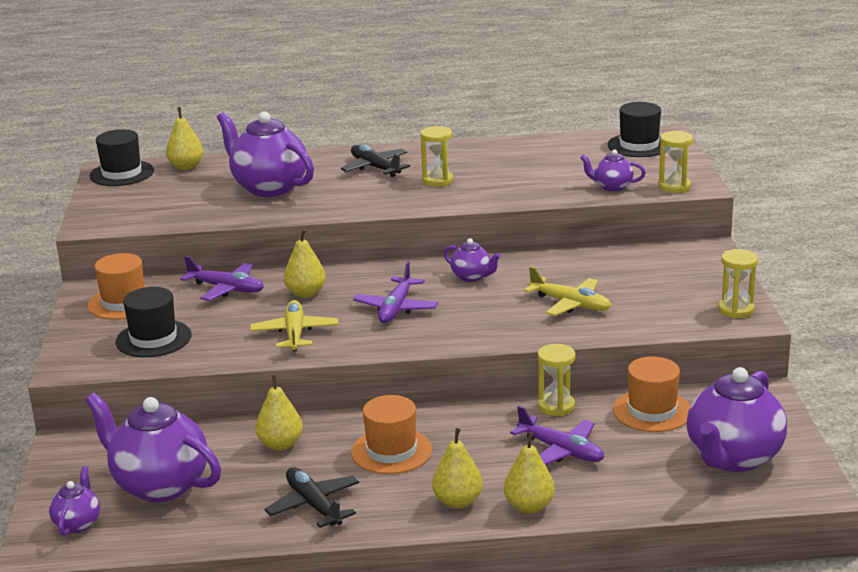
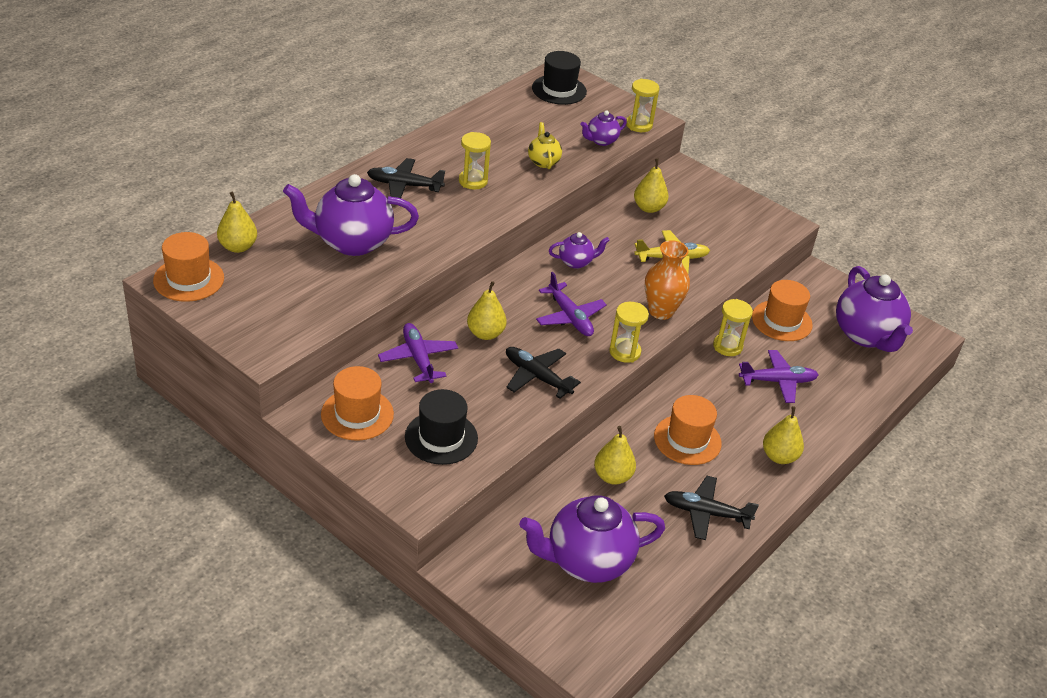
camera: 50 degrees left, 15 degrees up
purple teapot [49,466,100,536] -> none
black hat [89,129,154,186] -> orange hat [153,232,224,302]
purple plane [180,256,264,301] -> purple plane turned 90 degrees counterclockwise [378,323,458,383]
yellow plane [250,300,339,351] -> black plane [506,347,581,399]
yellow pear [504,432,555,513] -> yellow pear moved to [634,158,669,213]
yellow hourglass [718,249,758,318] -> yellow hourglass moved to [609,302,649,363]
none -> yellow teapot [528,122,562,169]
none -> orange vase [645,240,690,320]

